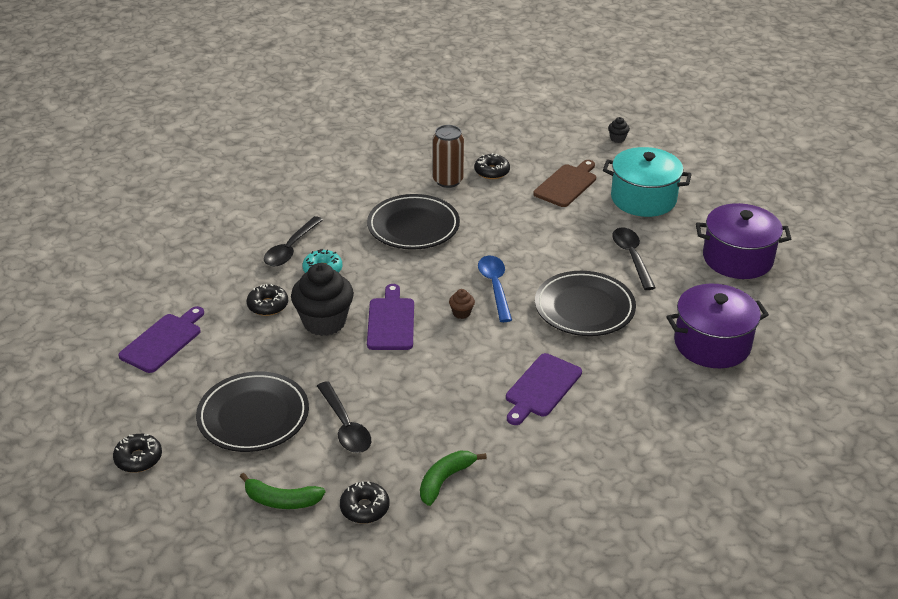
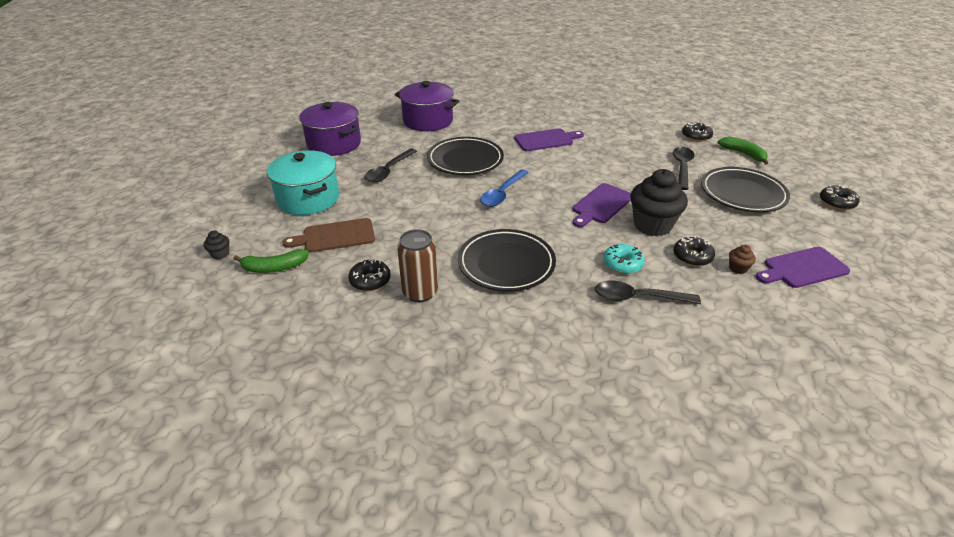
camera: 140 degrees left, 0 degrees up
black spoon [264,216,323,266] -> black spoon turned 150 degrees counterclockwise [595,281,701,304]
green banana [420,451,487,506] -> green banana moved to [233,249,309,273]
brown cupcake [449,289,475,319] -> brown cupcake moved to [729,244,756,274]

